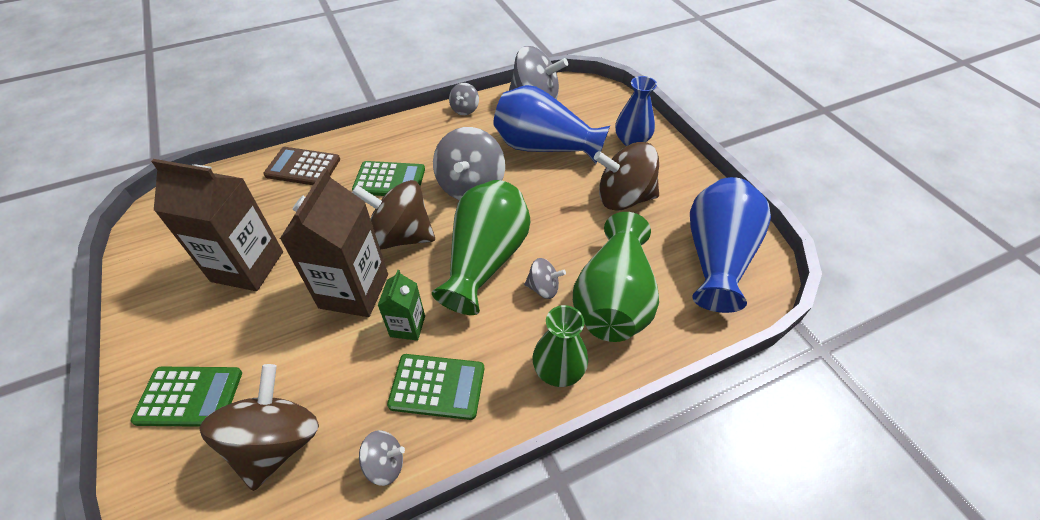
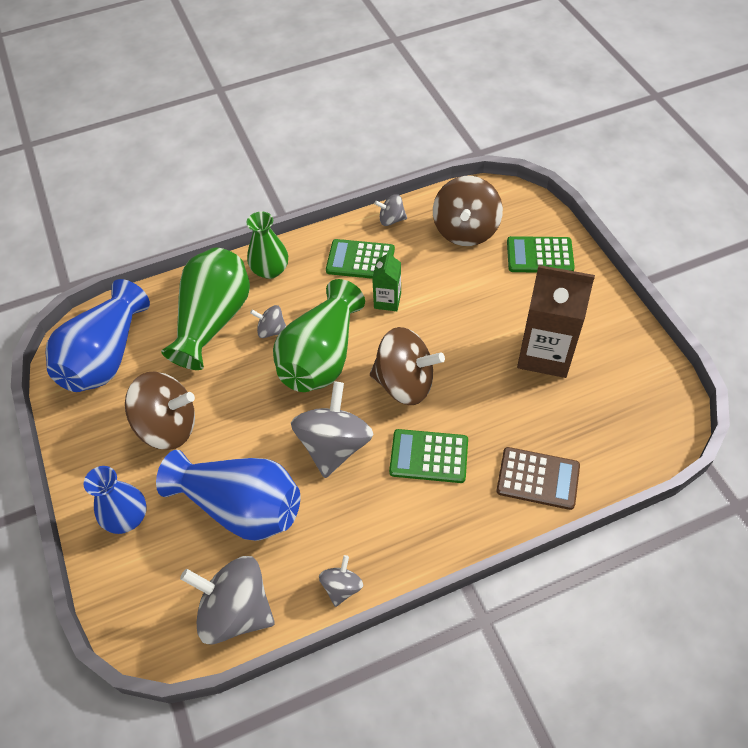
camera: 175 degrees left, 5 degrees up
brown carton [280,169,388,317] -> none

